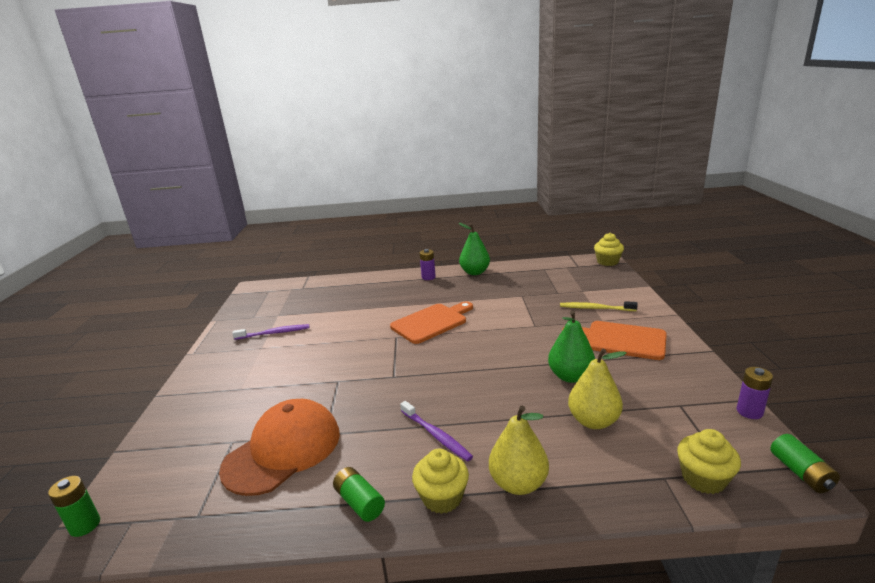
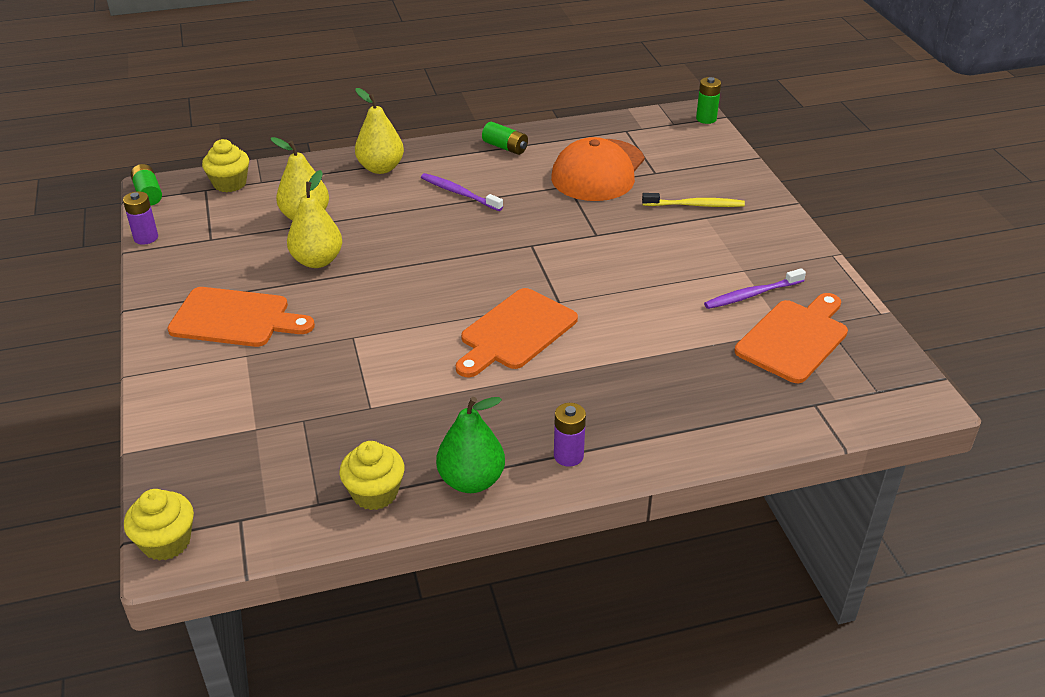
camera: 165 degrees right, 15 degrees up
yellow cupcake [412,449,469,514] -> yellow cupcake moved to [339,441,405,510]
green pear [548,311,595,383] -> yellow pear [287,170,342,268]
yellow toothbrush [560,301,638,311] -> yellow toothbrush moved to [642,193,745,207]
none -> orange cutting board [735,293,848,383]

